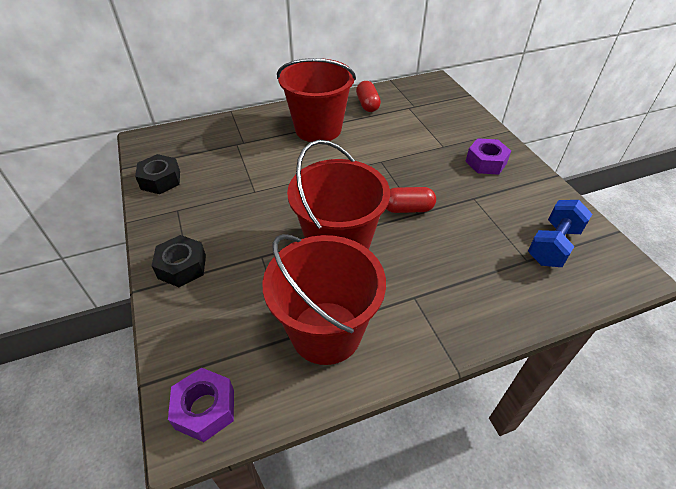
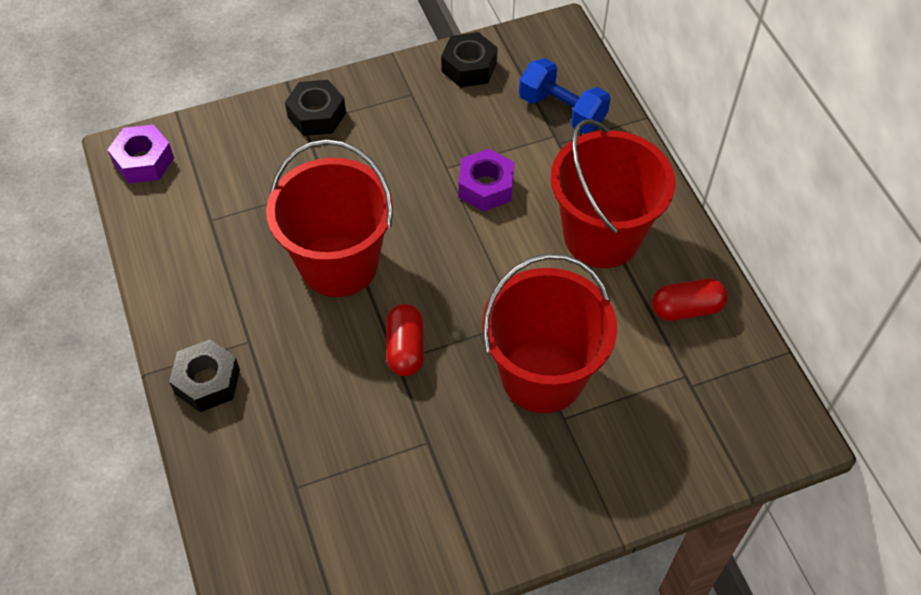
camera: 90 degrees right, 10 degrees up
red bucket [262,234,386,365] -> red bucket moved to [482,254,617,413]
purple nut [465,138,511,175] -> purple nut moved to [458,149,514,212]
blue dumbbell [528,200,592,267] -> blue dumbbell moved to [519,58,611,134]
none -> black nut [169,339,240,412]

